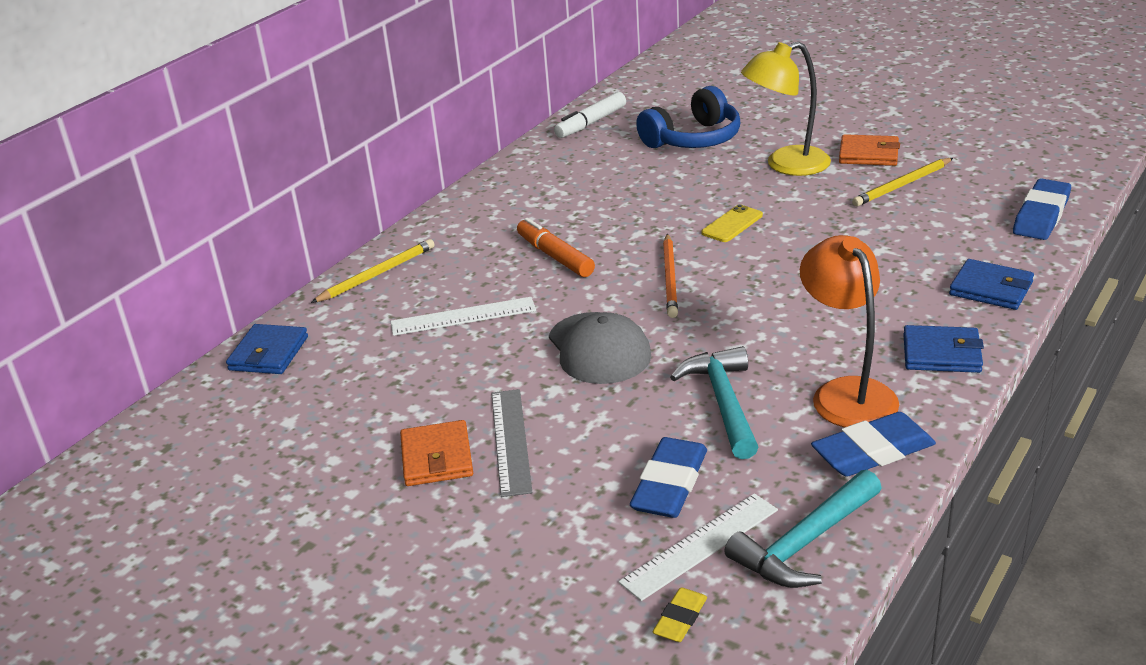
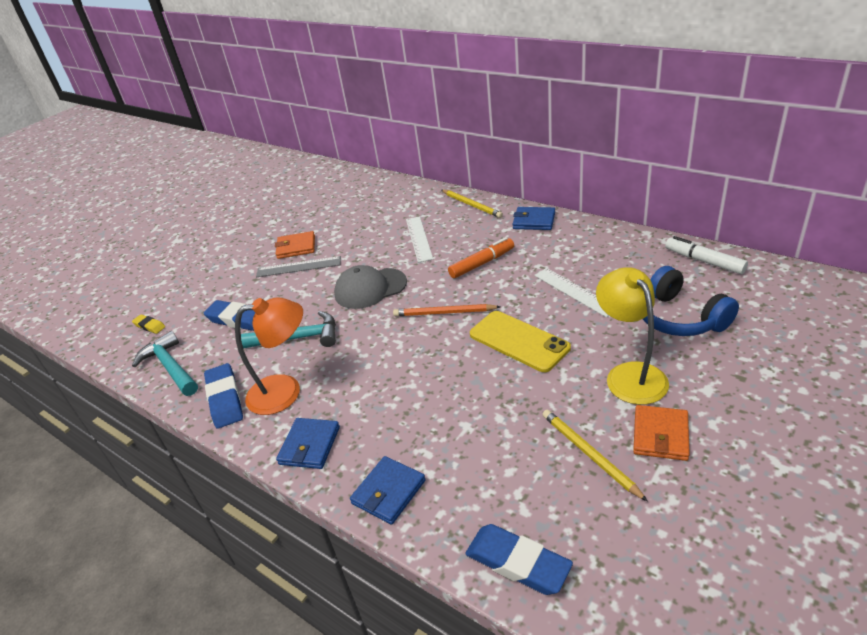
camera: 95 degrees right, 5 degrees up
blue wallet [226,324,308,374] -> blue wallet moved to [513,207,555,230]
white ruler [618,493,778,601] -> white ruler moved to [534,268,609,318]
yellow phone [702,204,763,242] -> yellow phone [470,311,571,372], size x1.81

